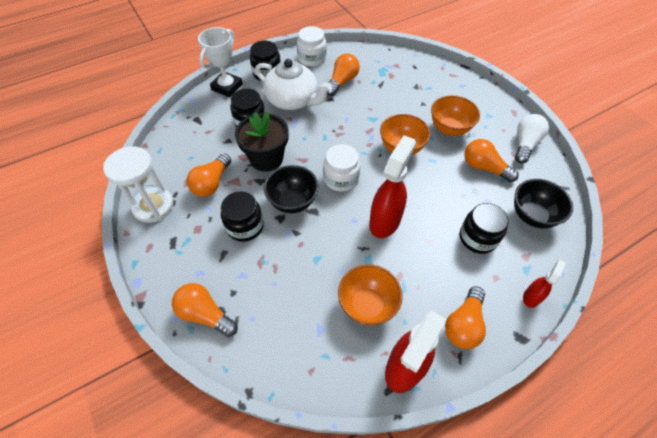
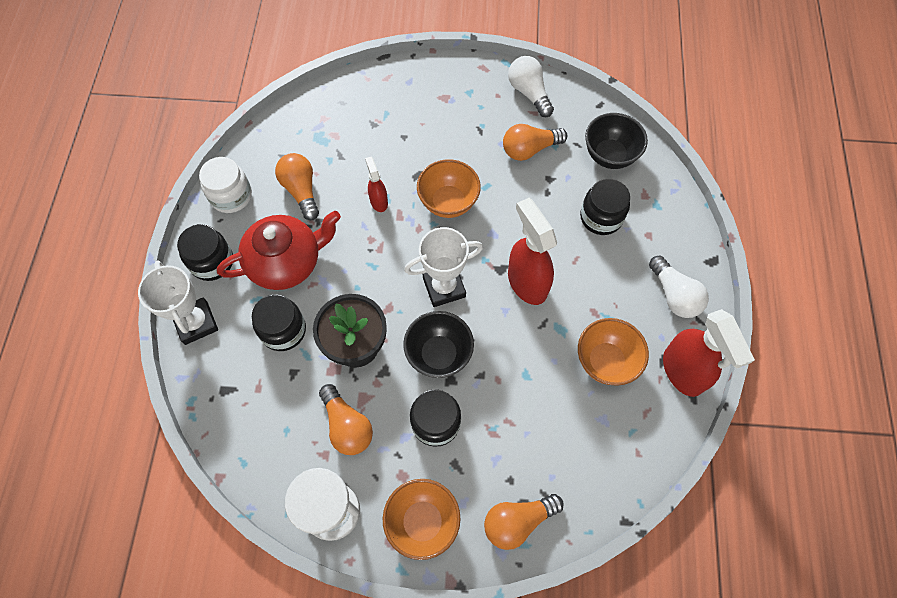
camera: 55 degrees left, 10 degrees up
white teapot [255,59,332,110] -> red teapot [217,211,341,290]
white jar [323,144,360,192] -> white trophy [404,227,483,307]
orange bowl [431,95,480,136] -> orange bowl moved to [383,479,460,560]
orange light bulb [445,286,486,349] -> white light bulb [649,256,709,318]
red spray bottle [523,260,566,308] -> red spray bottle moved to [365,156,388,212]

